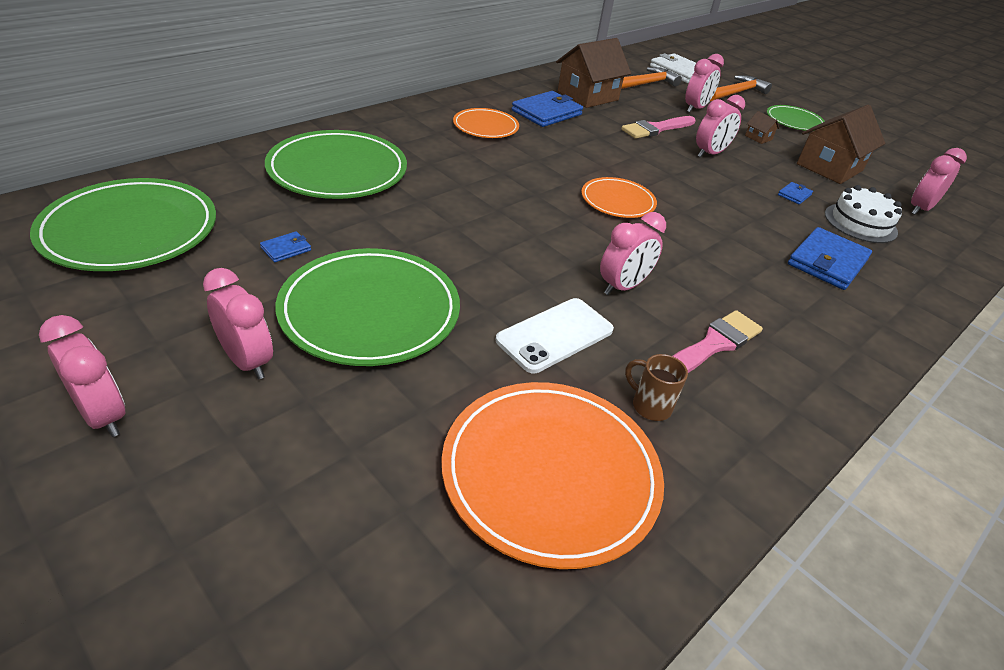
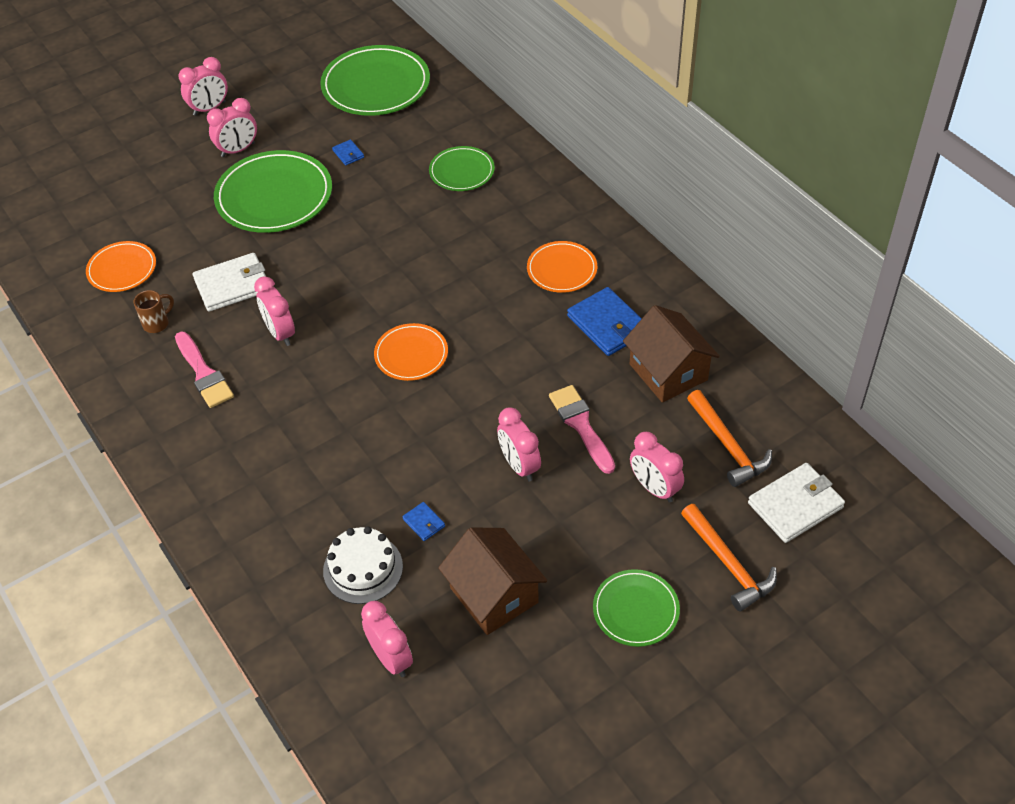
camera: 105 degrees right, 10 degrees up
green plate [265,130,407,199] -> green plate [429,146,495,191], size x0.56
orange plate [442,382,664,569] -> orange plate [86,241,156,292], size x0.56
white phone [496,298,614,373] -> white wallet [193,253,266,312]
brown house [745,111,779,144] -> none
blue wallet [788,227,872,290] -> none

